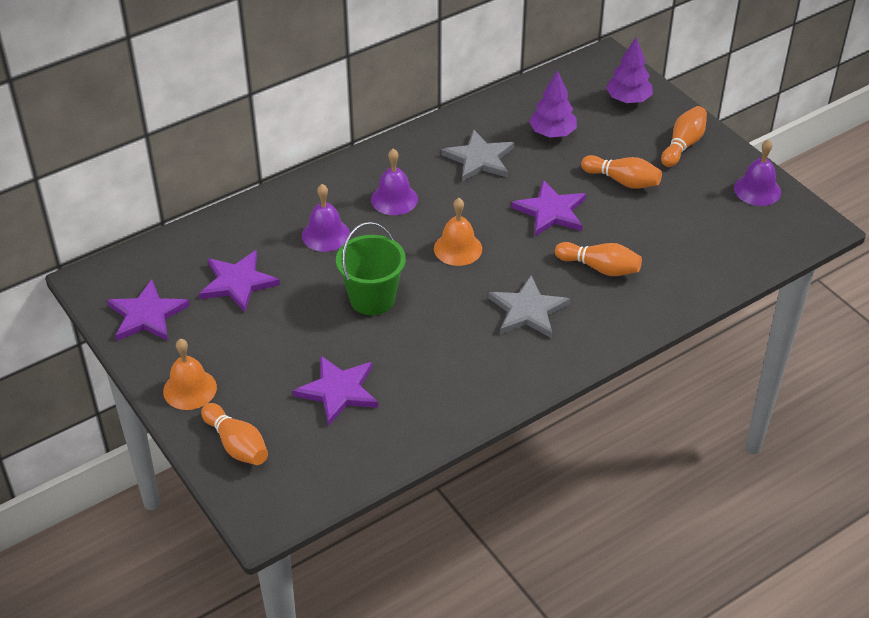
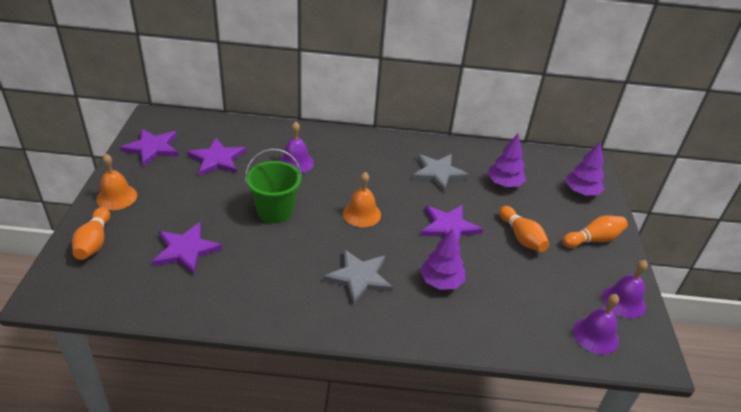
camera: 35 degrees right, 5 degrees down
purple bell [371,149,418,215] -> purple bell moved to [573,294,619,355]
orange bowling pin [555,242,642,276] -> purple tree [420,228,466,290]

